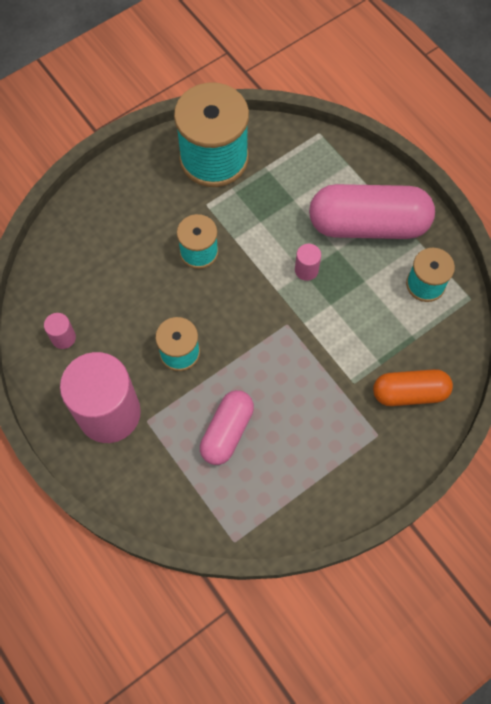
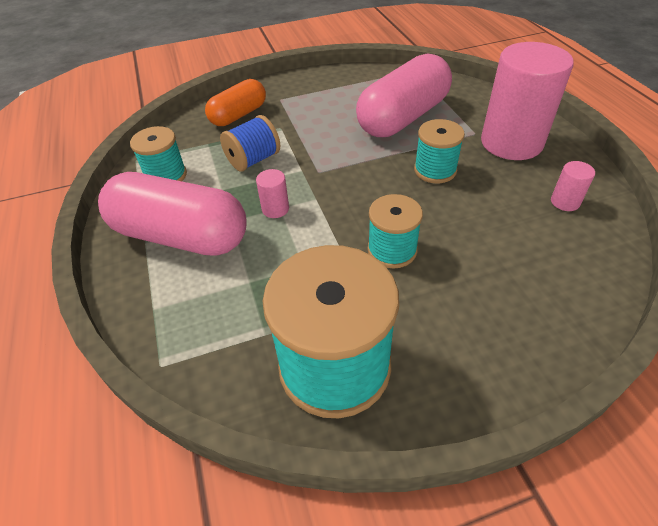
camera: 160 degrees left, 20 degrees down
pink capsule [200,390,254,465] -> pink capsule [356,53,452,137], size x1.69
orange capsule [373,369,453,406] -> orange capsule turned 60 degrees counterclockwise [205,79,266,126]
none -> blue spool [220,115,280,171]

